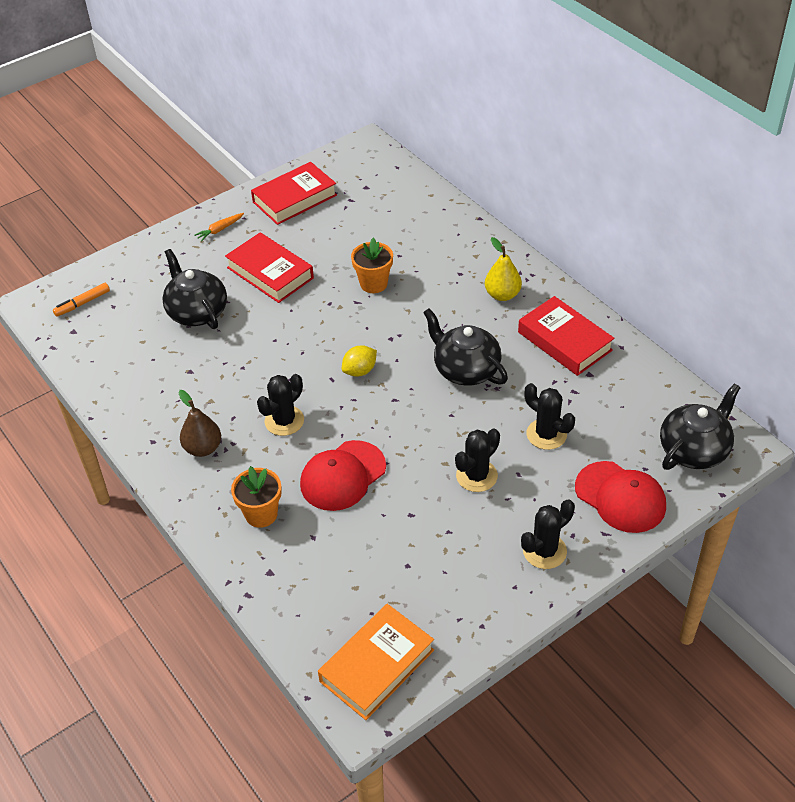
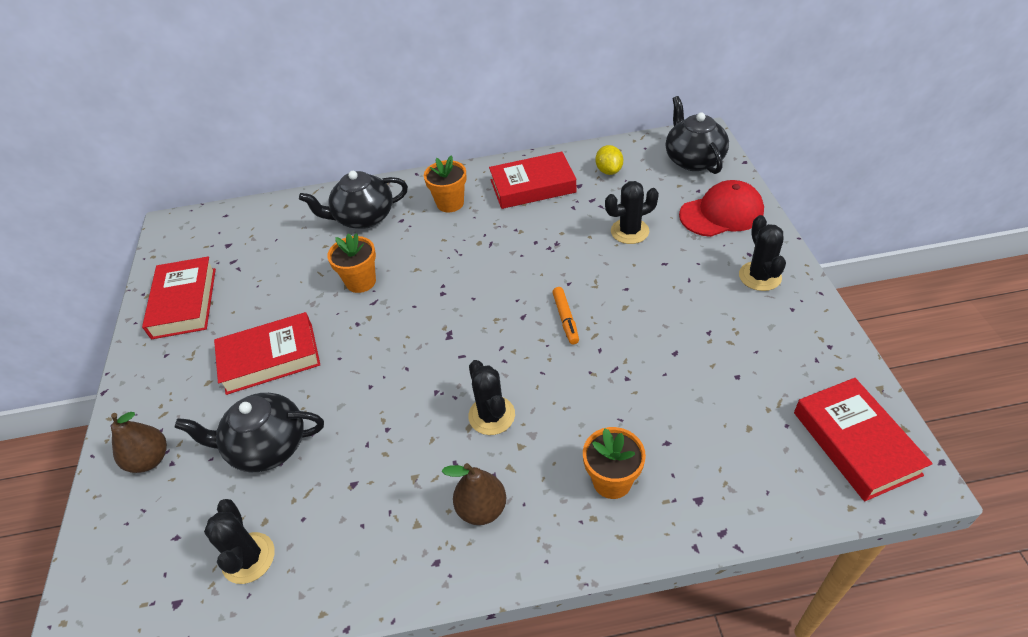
camera: 60 degrees left, 0 degrees up
orange marker [53,283,110,317] -> orange marker moved to [552,287,579,344]
orange carrot [194,213,244,242] -> none
red cap [300,440,386,511] -> none
orange book [318,604,434,720] -> red book [794,378,933,501]
yellow lemon [342,345,377,377] -> yellow lemon moved to [596,145,623,175]
black teapot [423,308,508,386] -> black teapot moved to [299,171,408,229]
black cactus [455,429,500,492] -> black cactus moved to [204,499,275,584]
yellow pear [485,237,522,301] -> orange flower pot [424,156,467,212]
none -> brown pear [111,412,167,473]

